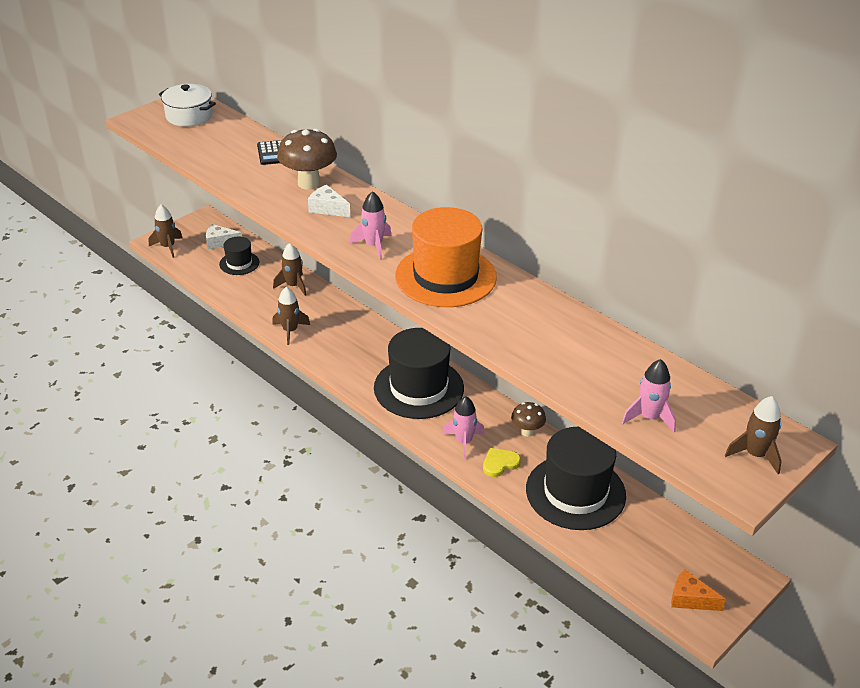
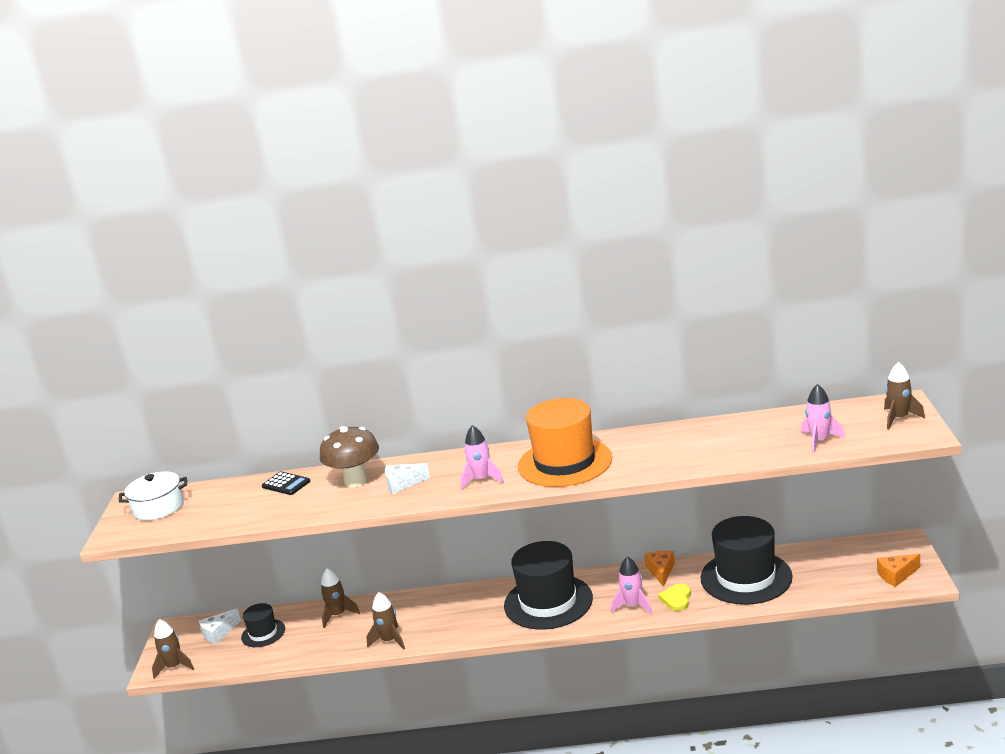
camera: 40 degrees left, 15 degrees down
brown mushroom [511,402,546,437] -> orange cheese [644,550,675,587]

